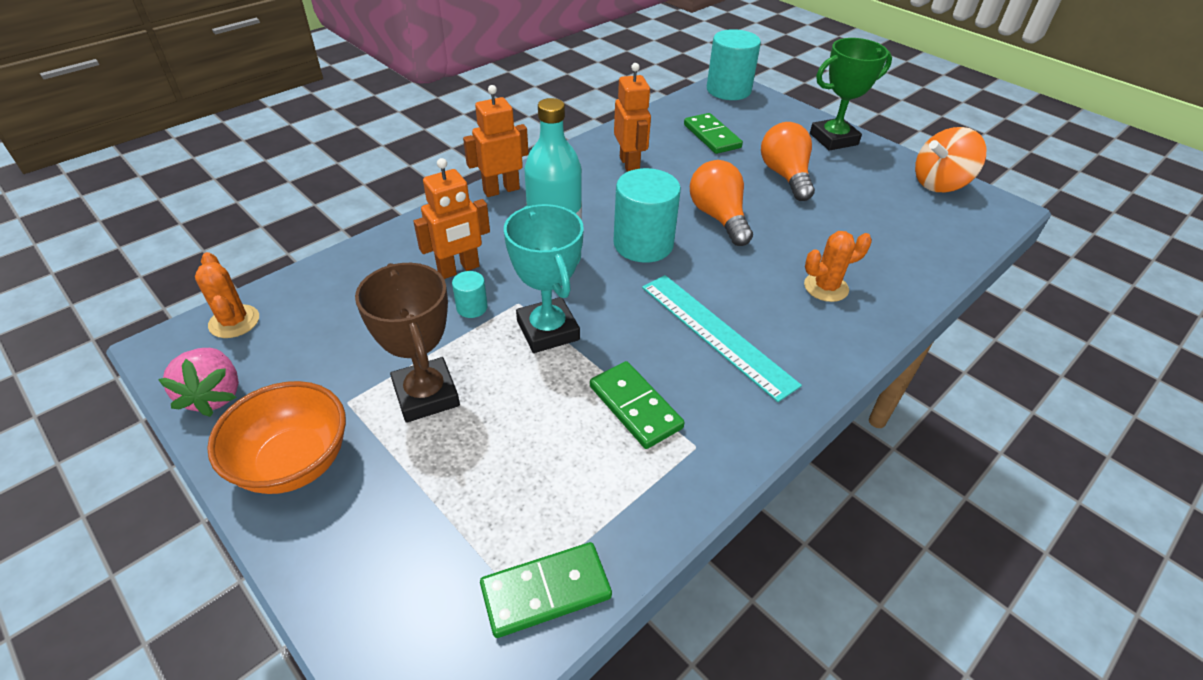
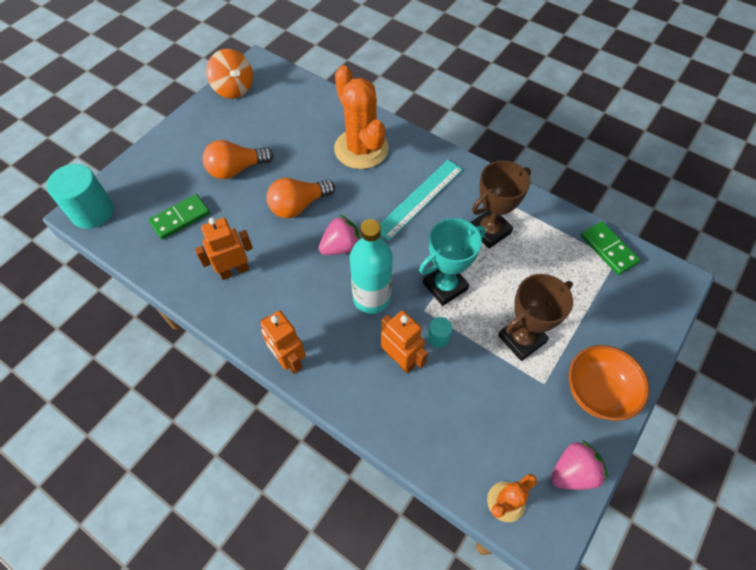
camera: 100 degrees left, 15 degrees up
green domino [590,361,685,449] -> brown trophy [470,161,531,248]
turquoise cylinder [613,168,681,263] -> pink strawberry [318,214,361,255]
orange cactus [804,231,872,302] -> orange cactus [334,65,389,169], size x2.01
green trophy [810,38,892,151] -> none

